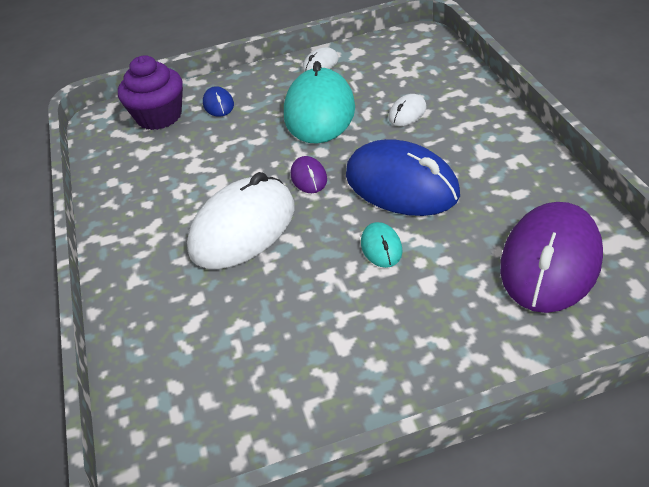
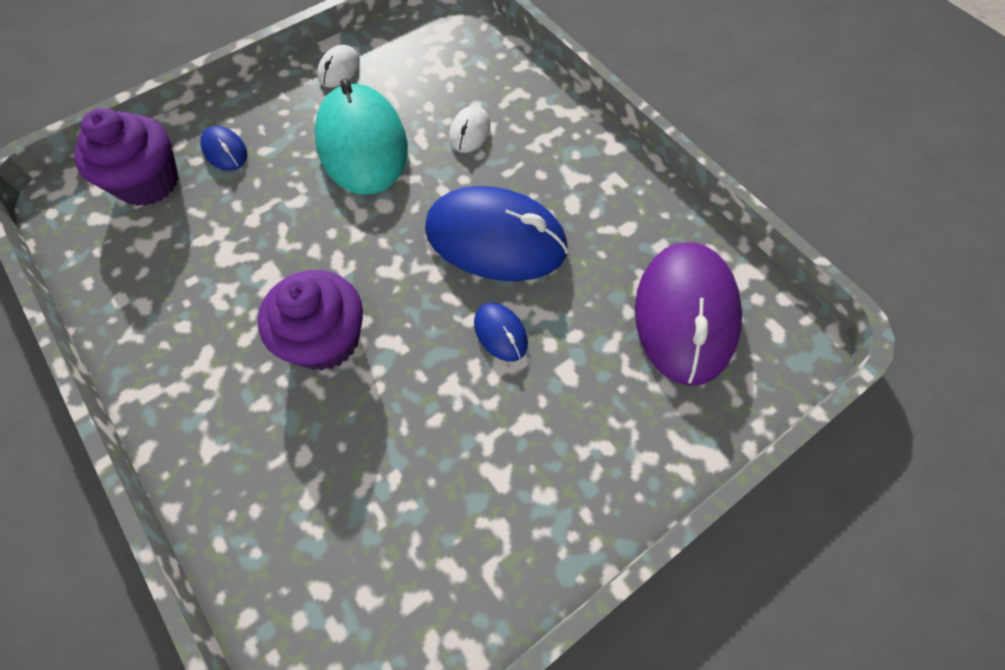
camera: 25 degrees left, 20 degrees up
white mouse [187,172,294,269] -> purple cupcake [258,270,363,371]
purple mouse [291,156,327,193] -> none
turquoise mouse [361,222,402,268] -> blue mouse [474,303,528,361]

